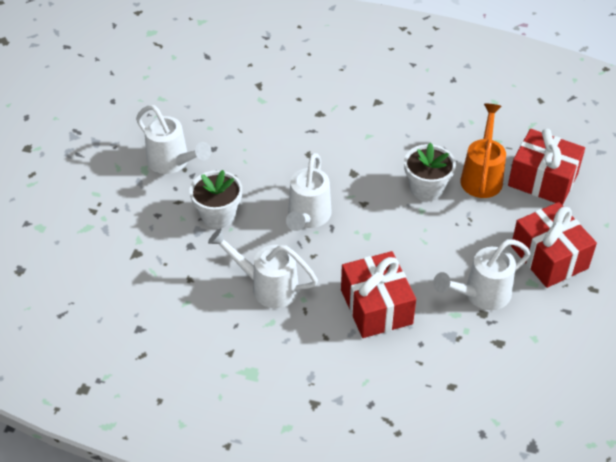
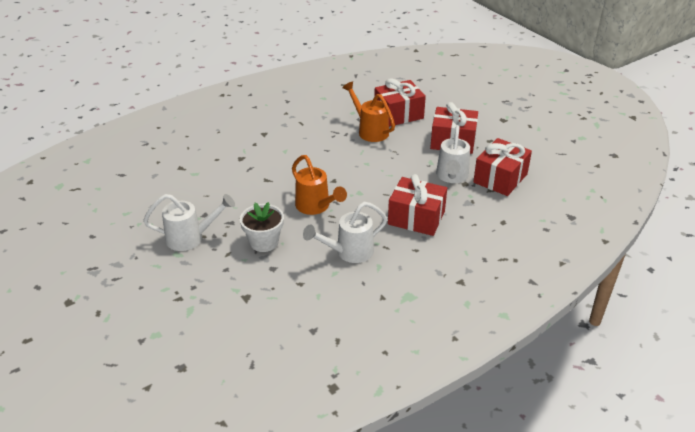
camera: 50 degrees left, 10 degrees down
white watering can [286,153,332,231] -> orange watering can [292,155,347,215]
white flower pot [404,142,456,201] -> none
none -> red gift [473,138,532,196]

